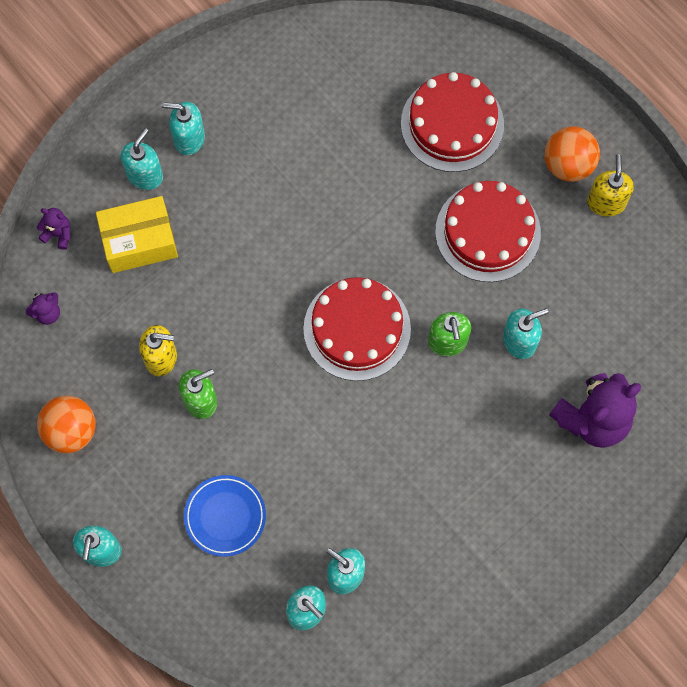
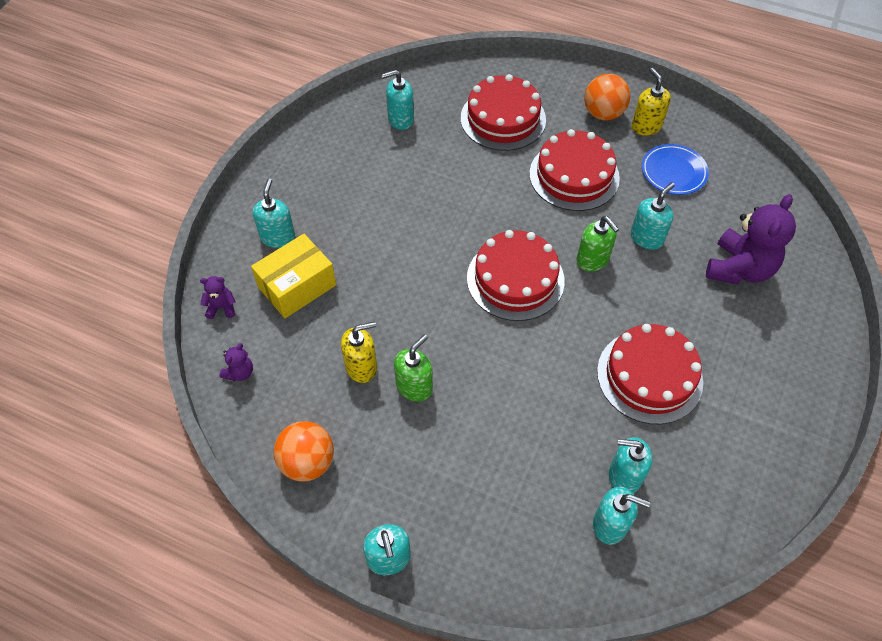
camera: 25 degrees left, 15 degrees down
turquoise soap dispenser [161,102,205,155] -> turquoise soap dispenser moved to [381,70,414,130]
blue plate [184,475,266,557] -> blue plate moved to [642,144,709,195]
none -> red cake [597,324,703,424]

